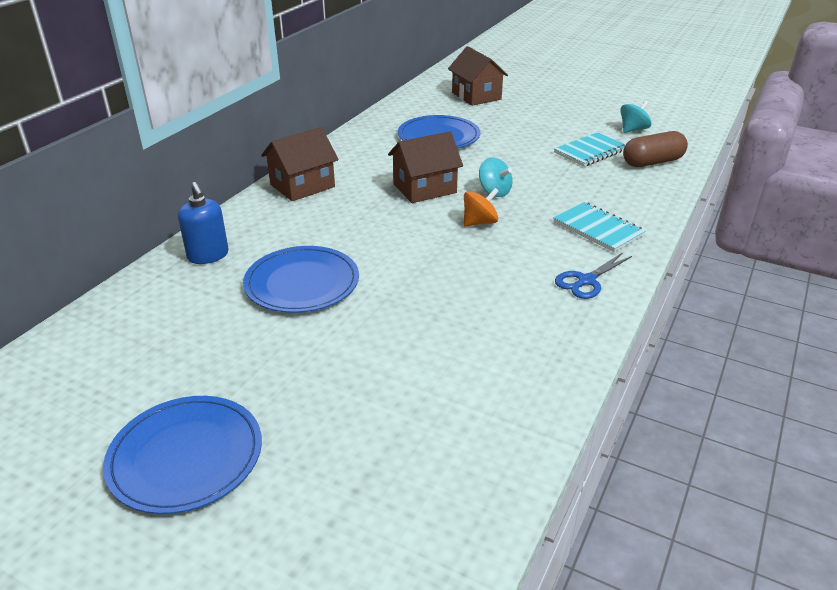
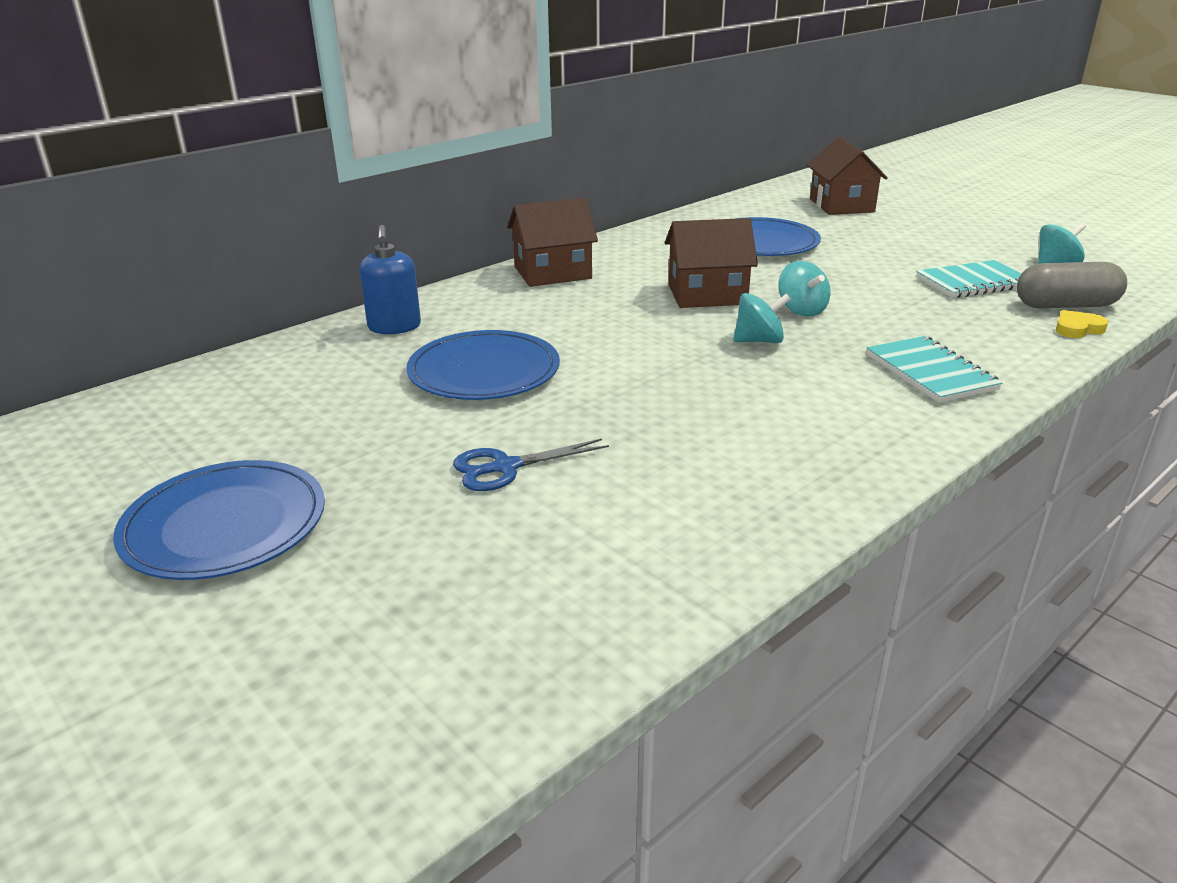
camera: 20 degrees right, 5 degrees down
orange spinning top [464,188,499,227] -> turquoise spinning top [733,293,790,343]
blue scissors [555,252,632,299] -> blue scissors moved to [453,438,609,491]
brown capsule [623,131,688,167] -> grey capsule [1017,262,1127,308]
none -> yellow heart [1056,310,1108,338]

